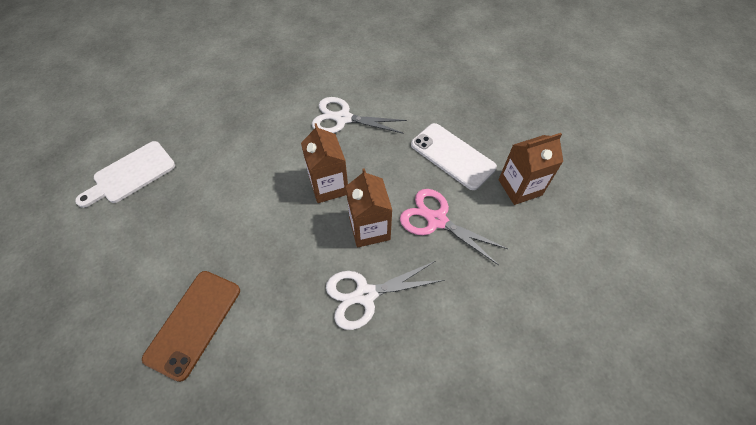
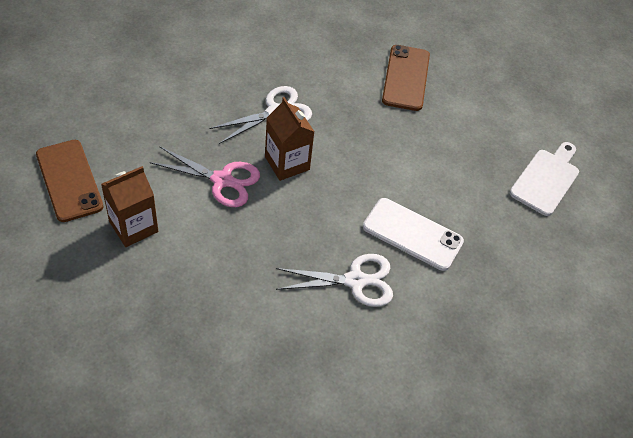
camera: 160 degrees right, 5 degrees down
brown carton [301,123,348,203] -> none
white phone [411,123,497,190] -> white phone moved to [363,198,464,271]
none -> brown phone [36,140,104,222]

